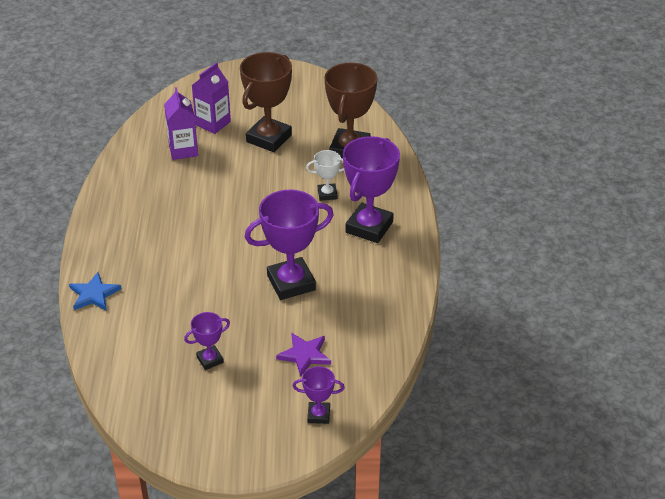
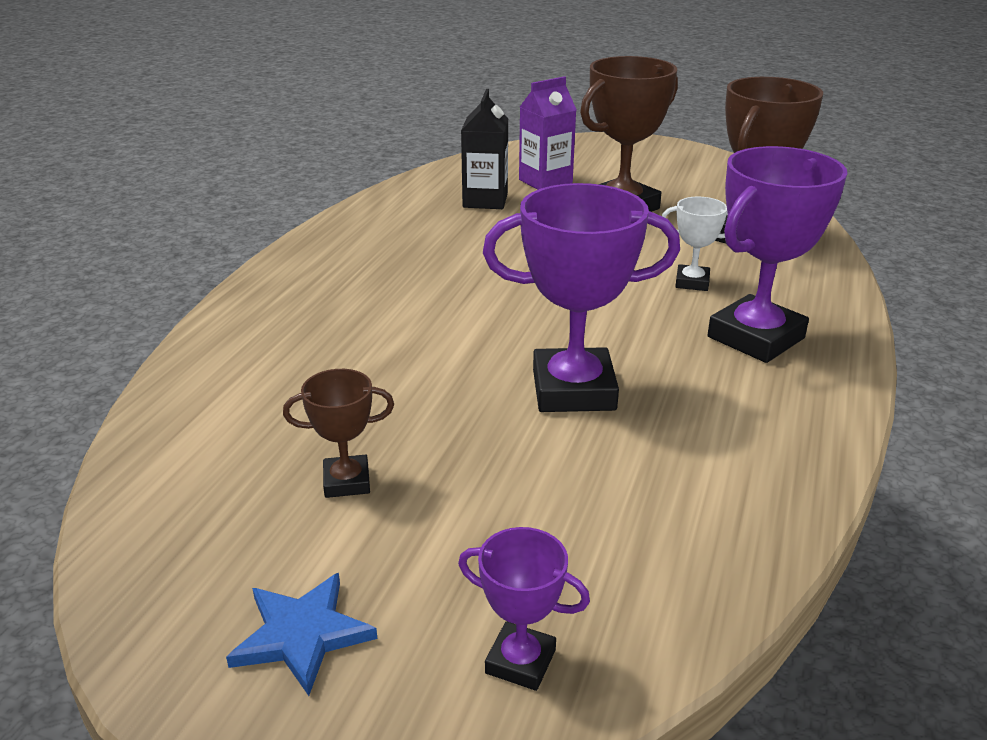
camera: 20 degrees right, 10 degrees down
blue star [69,272,122,311] -> blue star moved to [226,573,377,696]
purple carton [164,87,198,160] -> black carton [461,89,508,209]
purple trophy [184,312,230,370] -> brown trophy [283,369,394,498]
purple star [276,333,331,376] -> none

